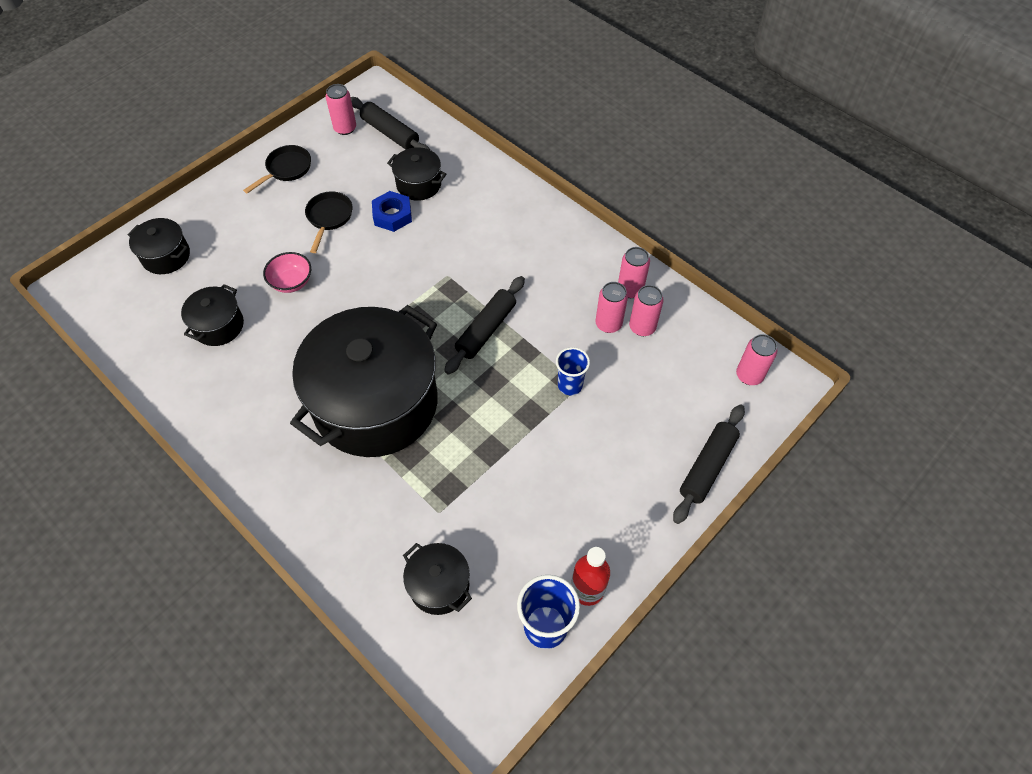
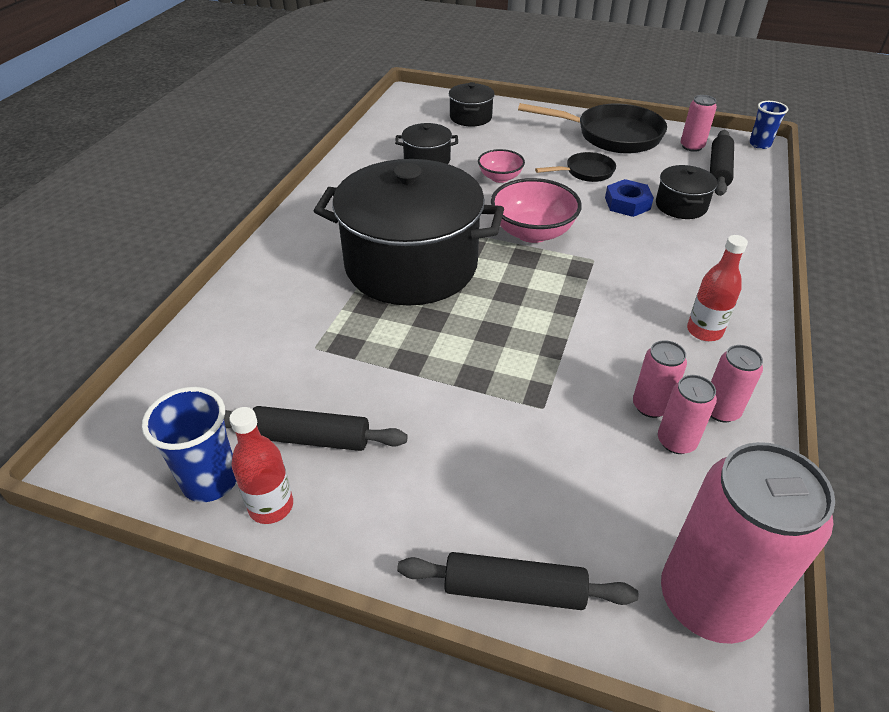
camera: 65 degrees right, 15 degrees down
black pan [243,145,311,194] -> black pan [518,103,667,153], size x1.89
black pot [403,543,472,615] -> none
black rolling pin [444,276,525,374] -> black rolling pin moved to [224,406,408,451]
blue cup [556,347,590,395] -> blue cup moved to [749,101,788,149]
pink can [736,334,777,385] -> pink can [661,442,835,644], size x2.09
none -> pink bowl [491,178,582,243]
none -> red bottle [687,235,748,341]

